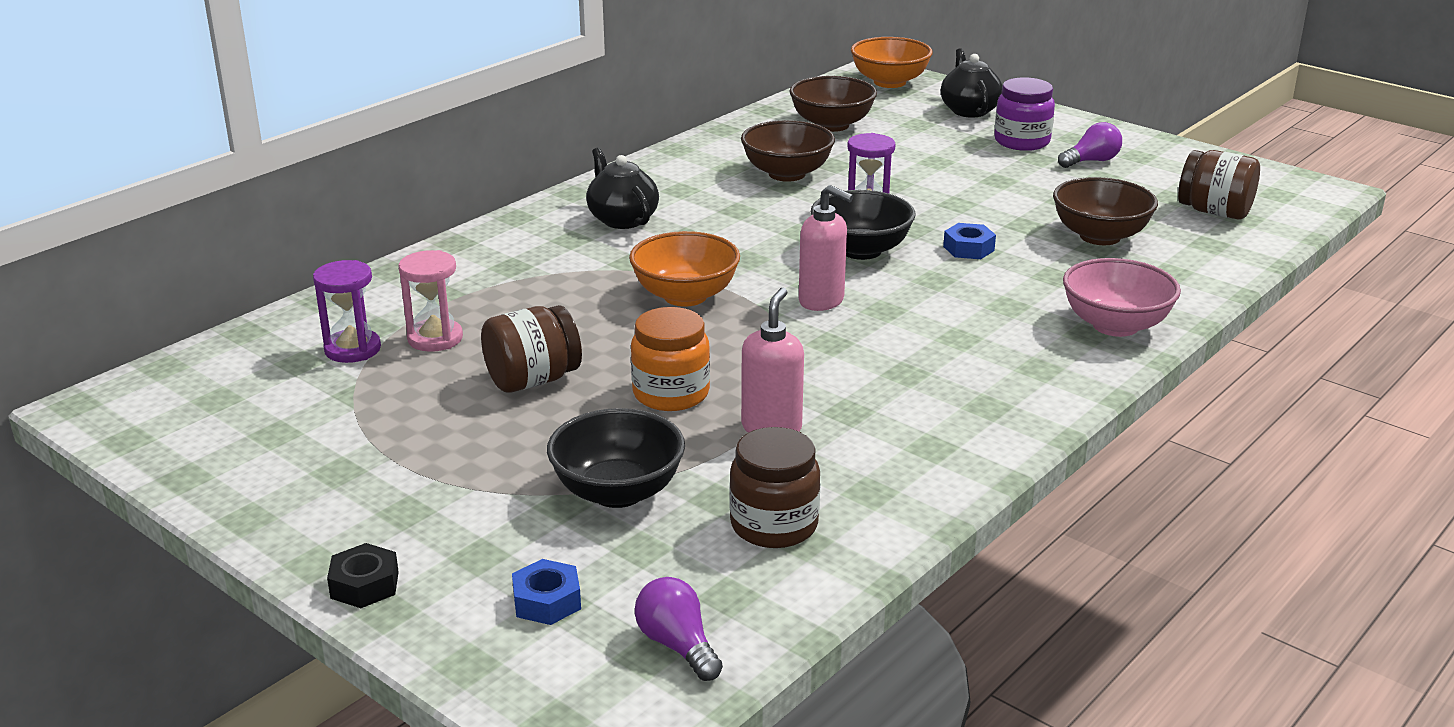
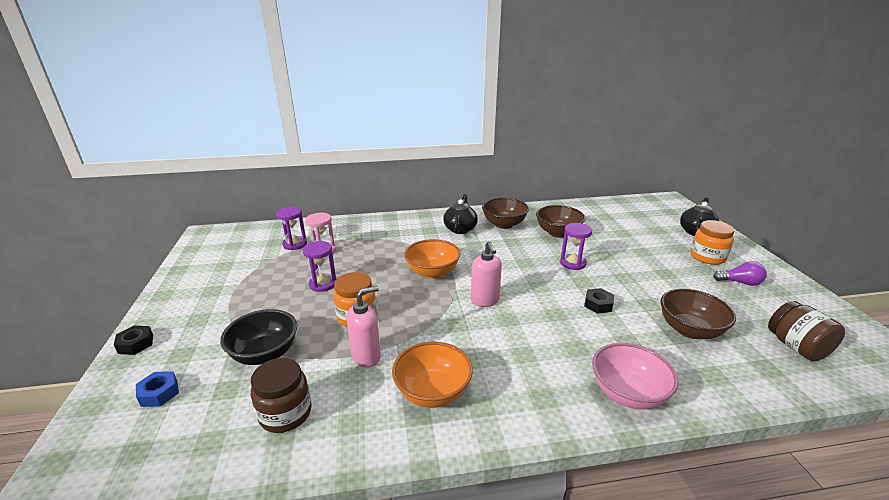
camera: 40 degrees right, 0 degrees up
brown jar [481,305,582,393] -> purple hourglass [303,241,336,292]
purple light bulb [635,577,723,681] -> none
brown bowl [789,76,877,132] -> brown bowl moved to [482,198,529,229]
black bowl [811,190,915,260] -> none
orange bowl [851,37,933,88] -> orange bowl moved to [392,342,473,408]
blue nut [943,223,996,259] -> black nut [584,288,614,314]
purple jar [994,77,1055,151] -> orange jar [690,220,734,265]

